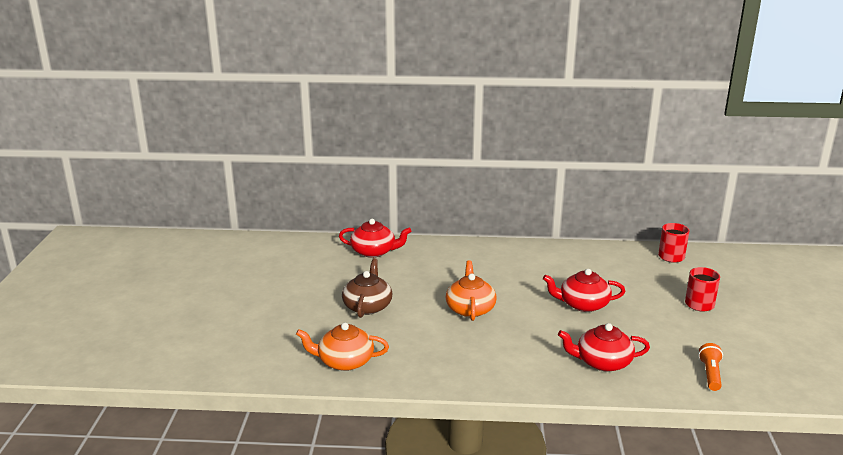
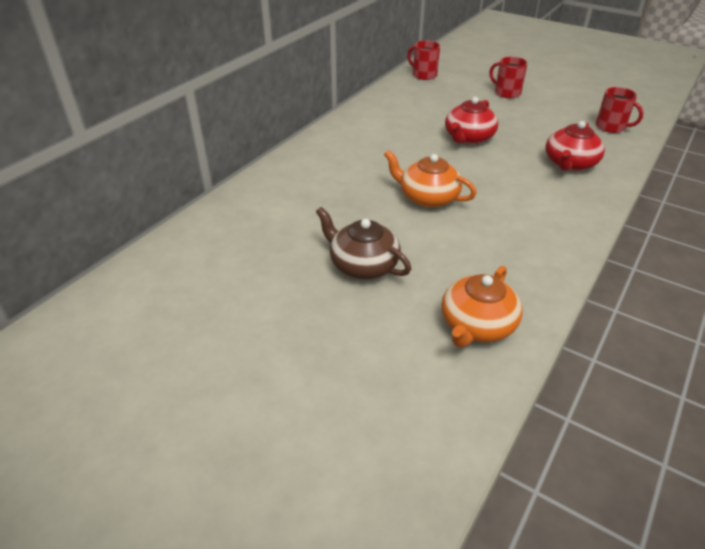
camera: 60 degrees left, 15 degrees up
red teapot [339,219,411,258] -> none
orange flashlight [698,343,723,391] -> red mug [596,87,644,133]

